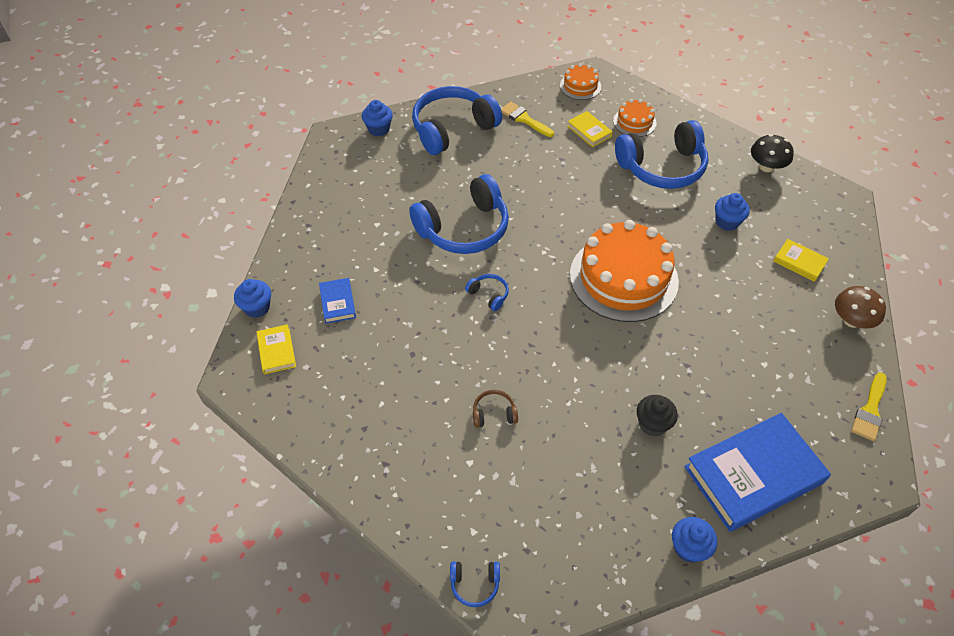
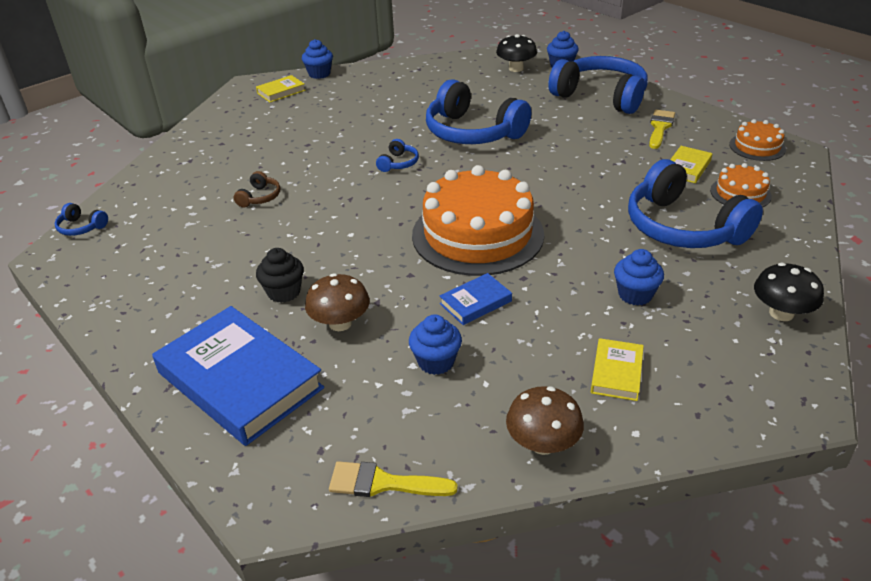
camera: 70 degrees right, 15 degrees down
blue book [319,278,356,324] -> blue book moved to [440,273,512,325]
blue headphones [450,562,500,607] -> blue headphones turned 45 degrees counterclockwise [55,203,108,236]
brown headphones [473,390,518,428] -> brown headphones turned 45 degrees clockwise [234,171,280,207]
blue cupcake [672,517,717,563] -> blue cupcake moved to [409,314,462,375]
none -> brown mushroom [305,273,370,331]
none -> black mushroom [496,34,537,72]

